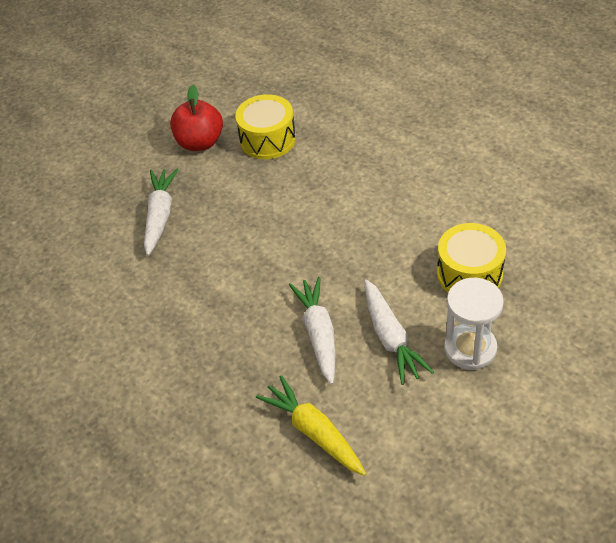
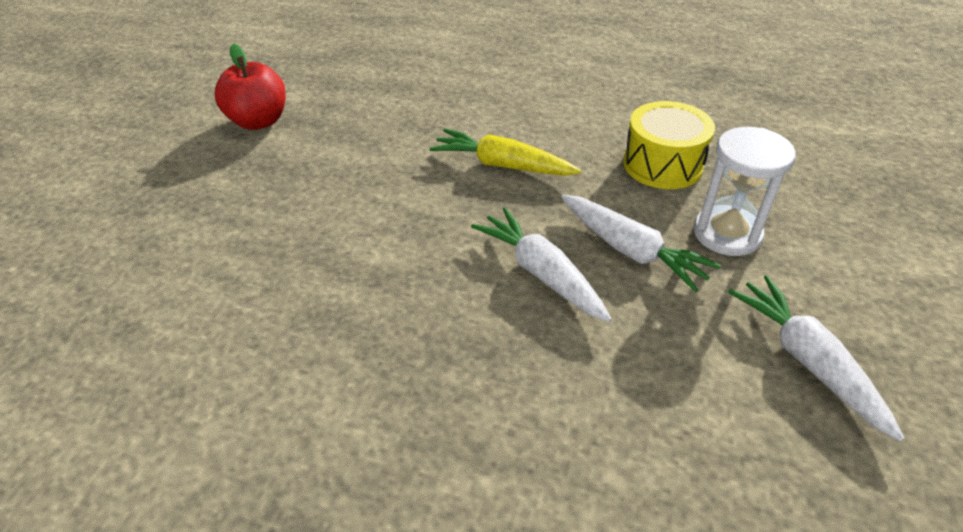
camera: 30 degrees left, 5 degrees down
white carrot [144,169,178,256] -> white carrot moved to [728,275,905,442]
yellow drum [235,94,296,159] -> none
yellow carrot [256,375,366,476] -> yellow carrot moved to [429,128,581,176]

